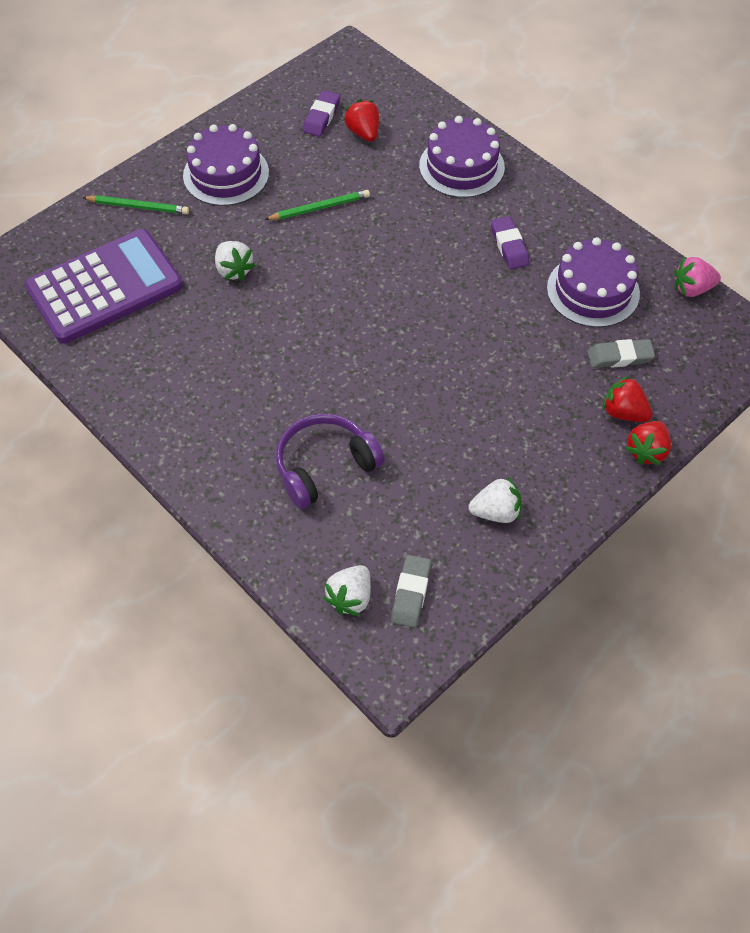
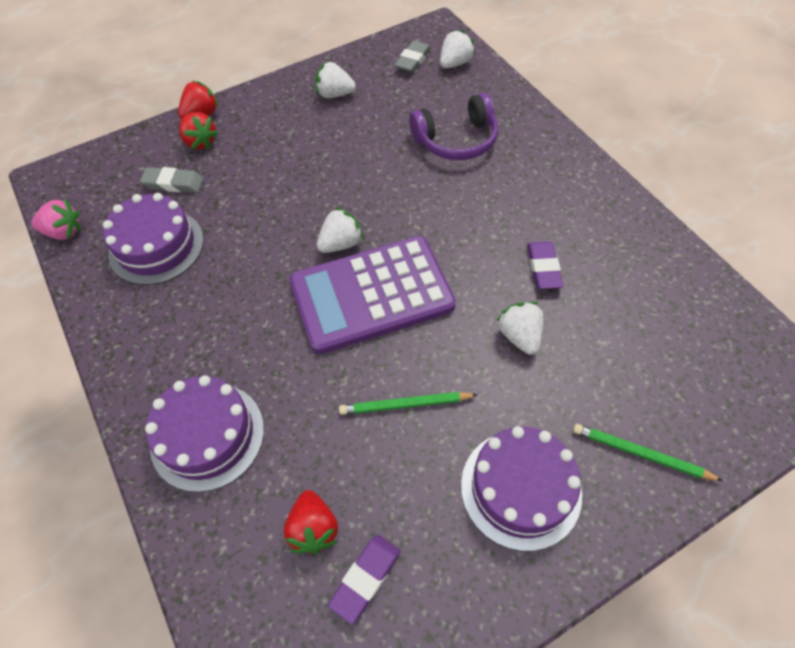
camera: 165 degrees left, 0 degrees up
purple calculator [25,229,183,344] -> purple calculator moved to [290,236,456,354]
purple eraser [491,216,529,269] -> purple eraser moved to [527,242,563,289]
none -> white strawberry [317,207,364,253]

